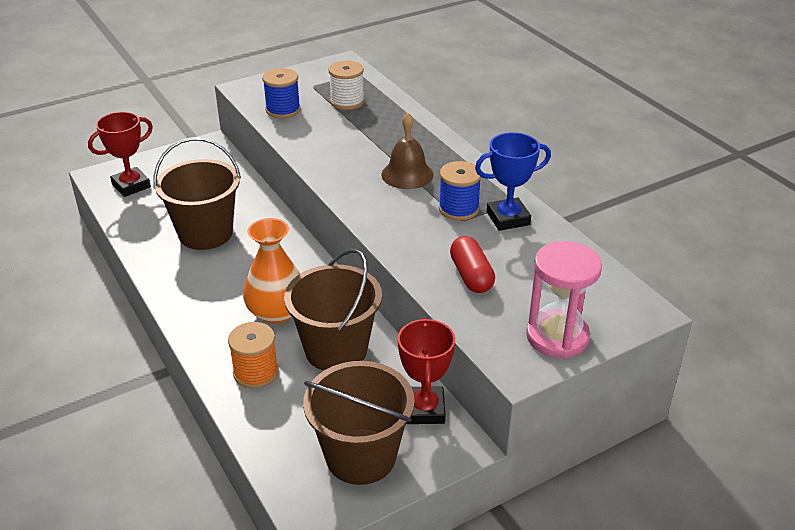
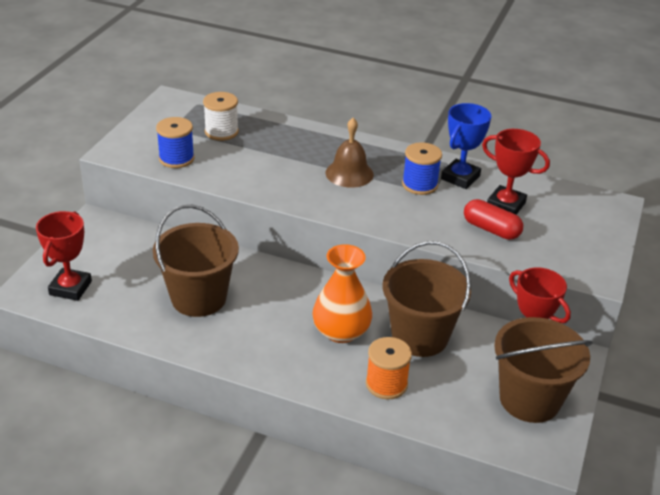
camera: 40 degrees left, 0 degrees up
pink hourglass [526,241,602,358] -> none
none -> red trophy [482,129,550,215]

